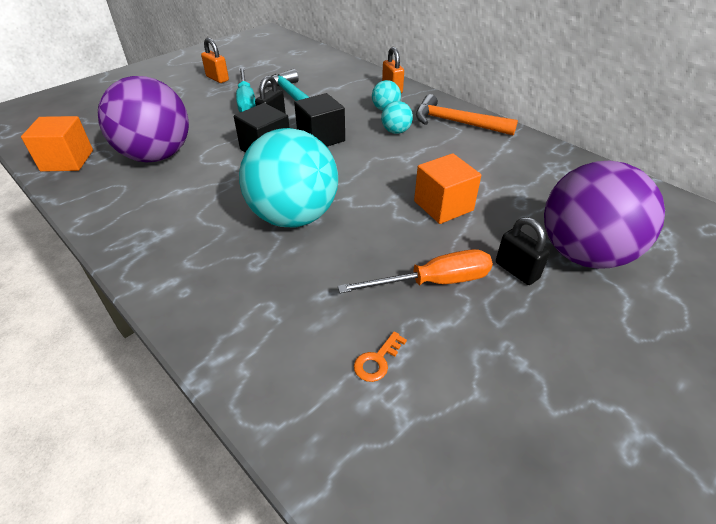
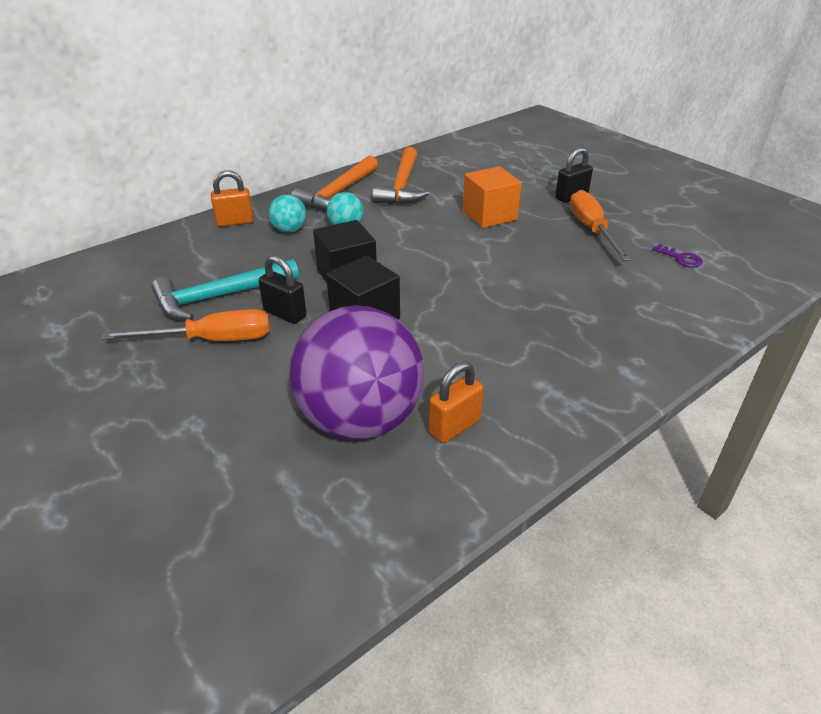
camera: 85 degrees left, 5 degrees down
orange cube [21,116,93,172] -> none
orange padlock [201,38,229,83] -> orange padlock moved to [428,362,484,443]
turquoise screwdriver [236,67,256,112] -> orange screwdriver [101,309,270,341]
turquoise ball [239,128,338,228] -> none
orange key [354,331,407,382] -> purple key [652,244,703,268]
purple ball [544,160,665,269] -> none
none -> orange hammer [372,147,429,204]

